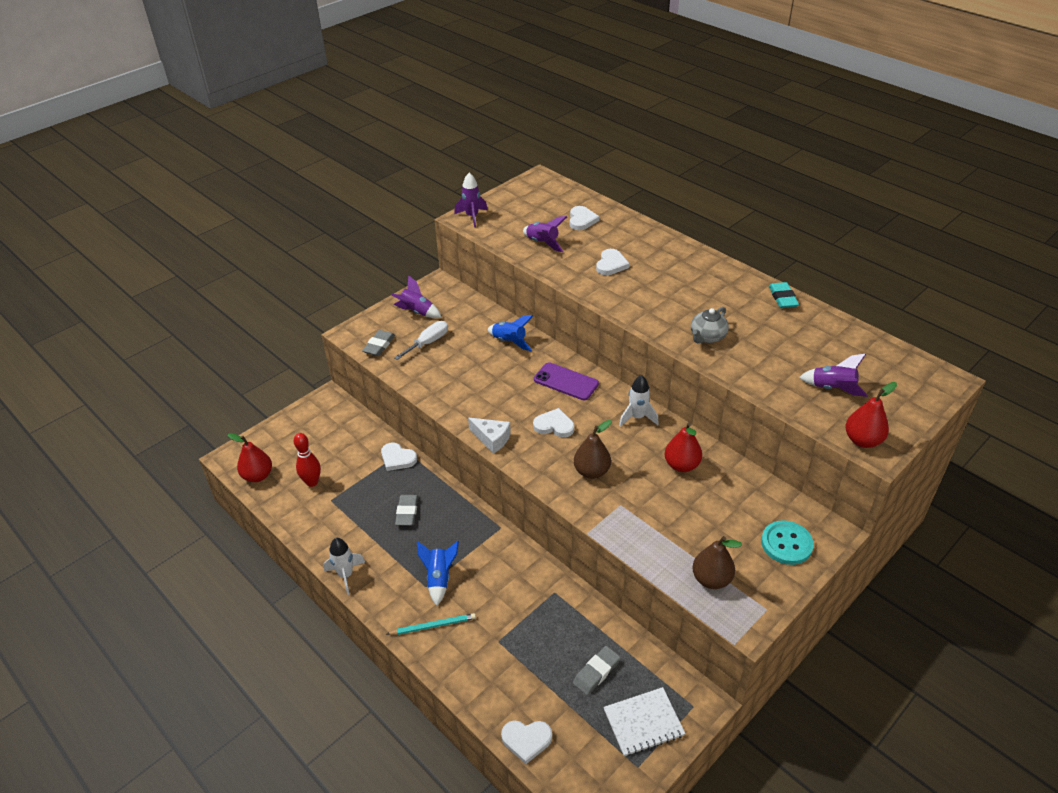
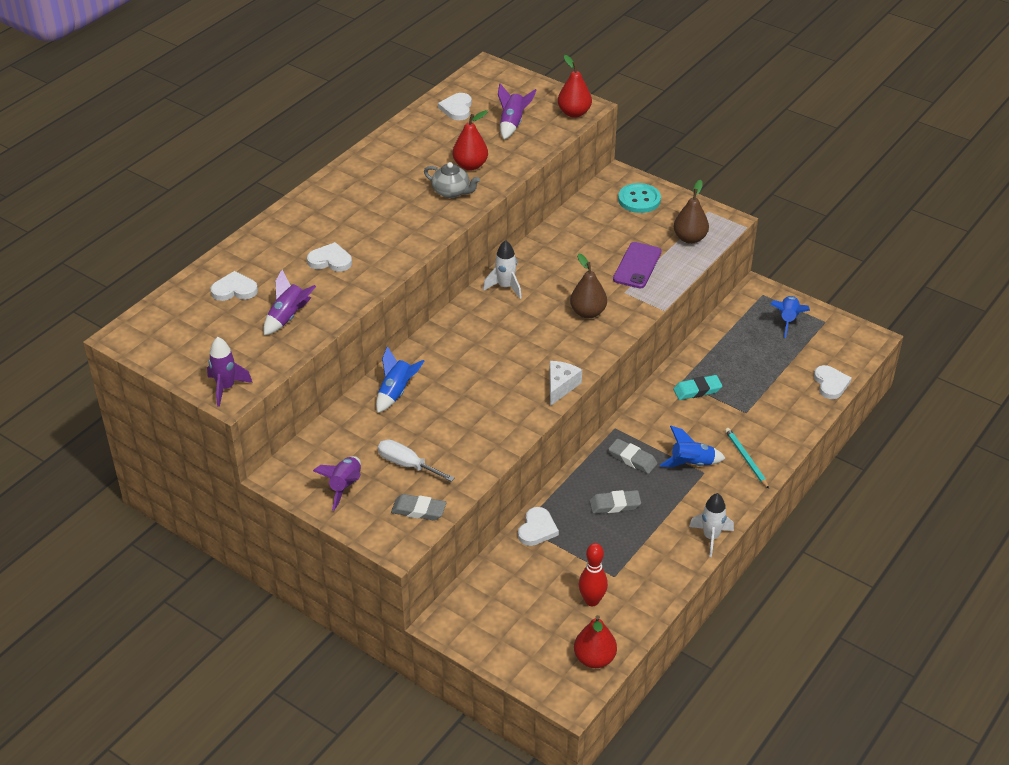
camera: 100 degrees left, 0 degrees up
white heart [533,408,574,437] -> white heart moved to [438,93,472,120]
purple phone [534,362,599,400] -> purple phone moved to [613,242,661,288]
grey eraser [573,646,620,695] -> grey eraser moved to [608,439,658,474]
white notebook [603,687,685,756] -> blue rocket [771,296,810,338]
red pear [665,422,702,472] -> red pear moved to [453,110,488,171]
turquoise eraser [769,282,799,308] -> turquoise eraser moved to [673,375,722,400]

